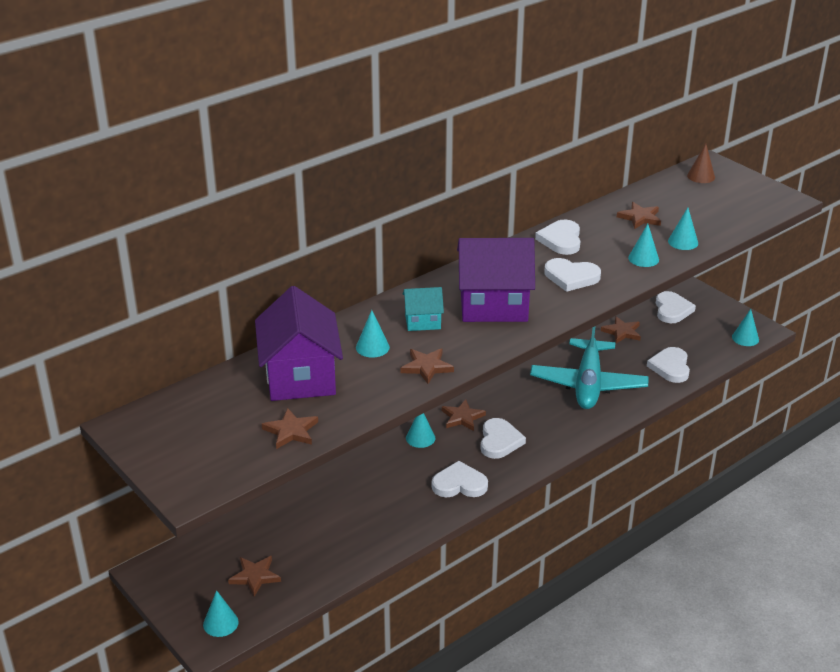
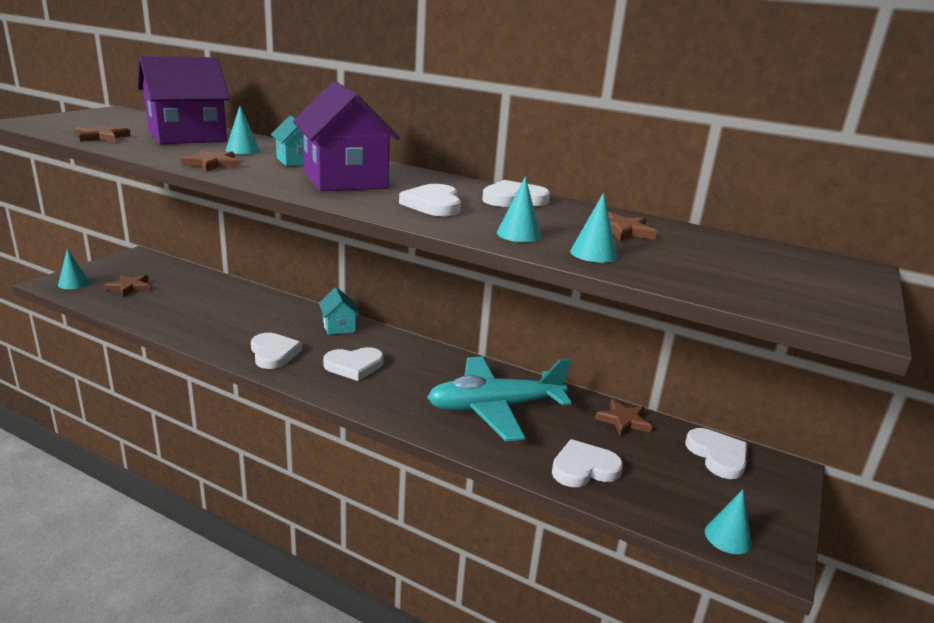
camera: 65 degrees right, 10 degrees down
turquoise cone [406,413,435,448] -> turquoise house [319,287,360,335]
brown star [442,399,486,431] -> none
white heart [656,291,696,323] -> white heart turned 90 degrees counterclockwise [685,428,747,479]
brown cone [687,144,715,183] -> none

